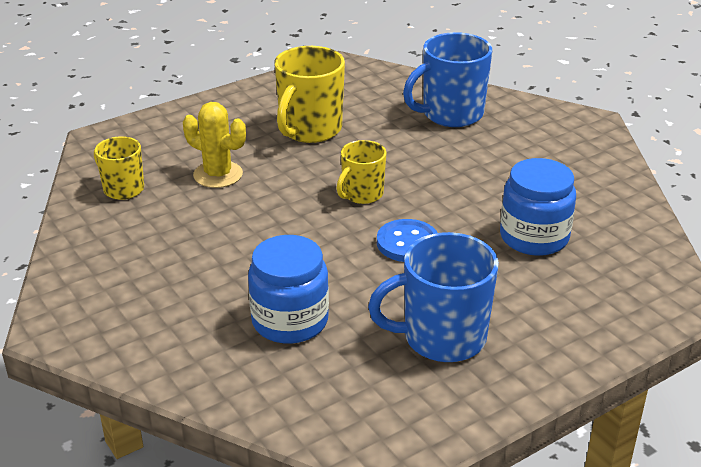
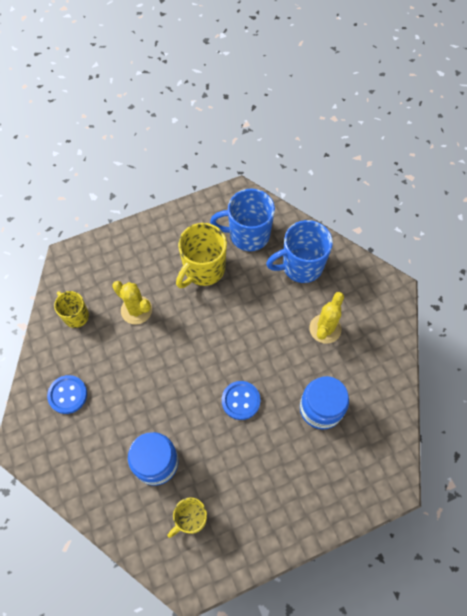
camera: 10 degrees right, 30 degrees up
yellow mug [337,140,386,204] -> yellow mug moved to [168,498,207,538]
blue mug [368,232,499,362] -> blue mug moved to [210,189,275,251]
none -> blue button [47,375,87,414]
none -> yellow cactus [310,292,344,344]

